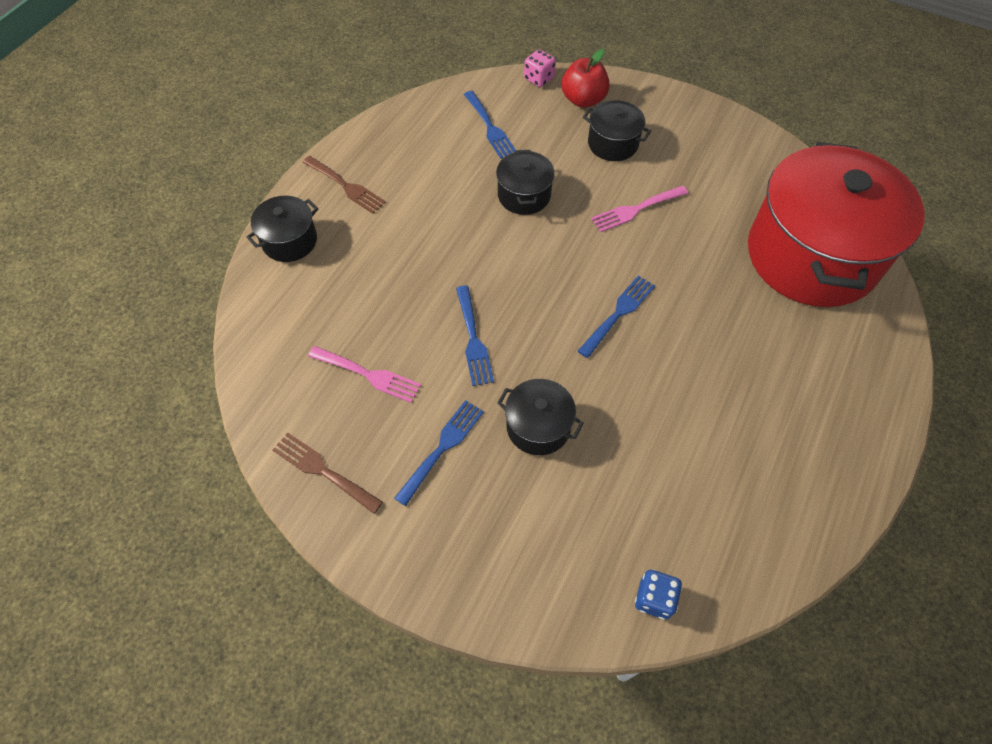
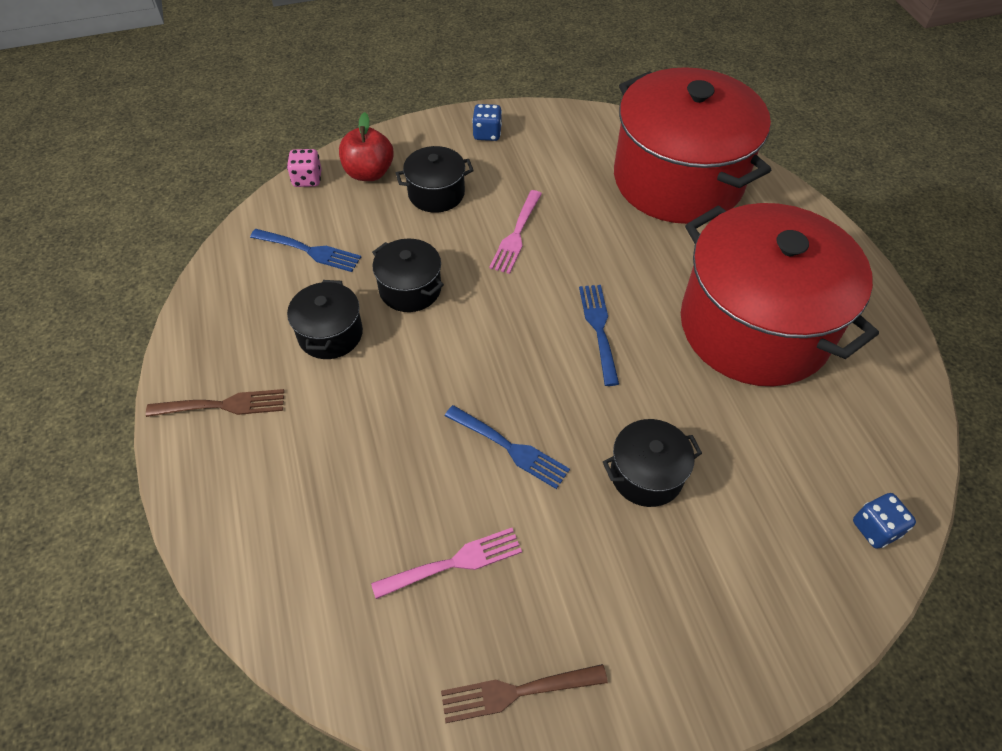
camera: 45 degrees left, 5 degrees down
black pot [246,196,318,262] -> black pot moved to [287,280,363,359]
blue fork [394,400,484,506] -> none
none -> blue dice [472,104,502,141]
none -> red pot [681,203,879,386]

